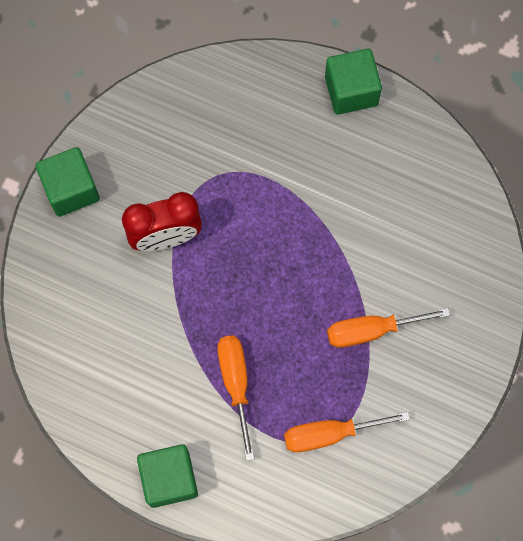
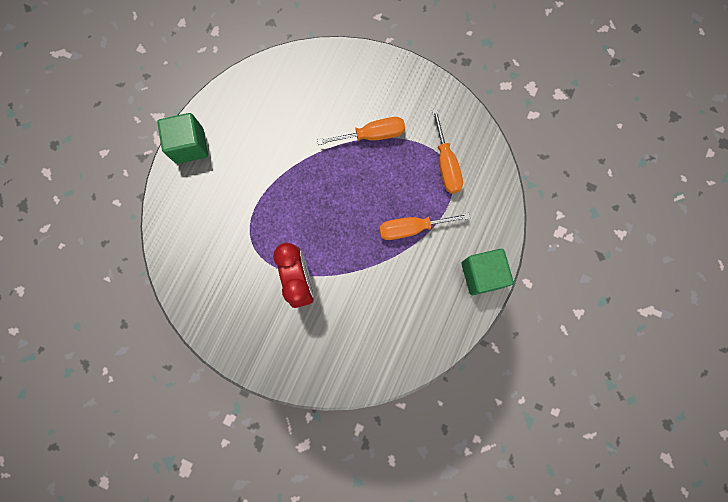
camera: 90 degrees left, 5 degrees up
green cube [35,147,100,217] -> none
orange screwdriver [327,308,450,348] -> orange screwdriver turned 90 degrees counterclockwise [317,117,405,145]

